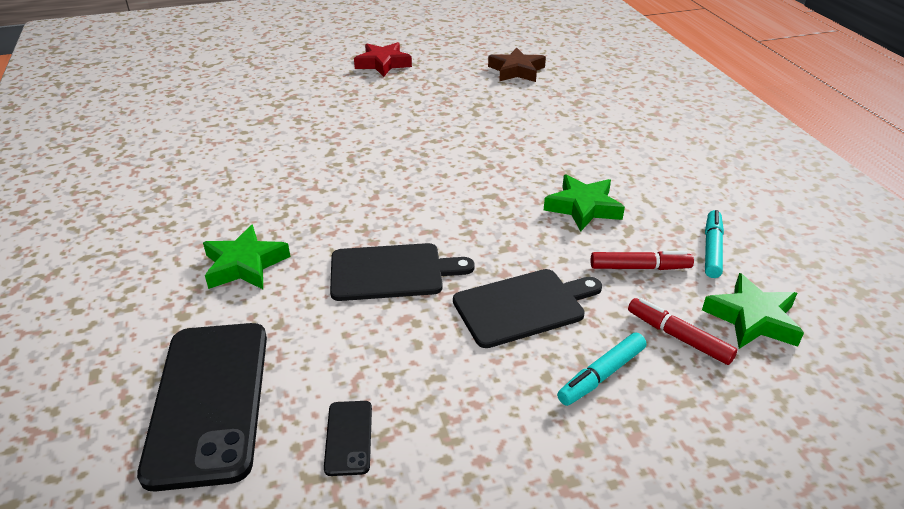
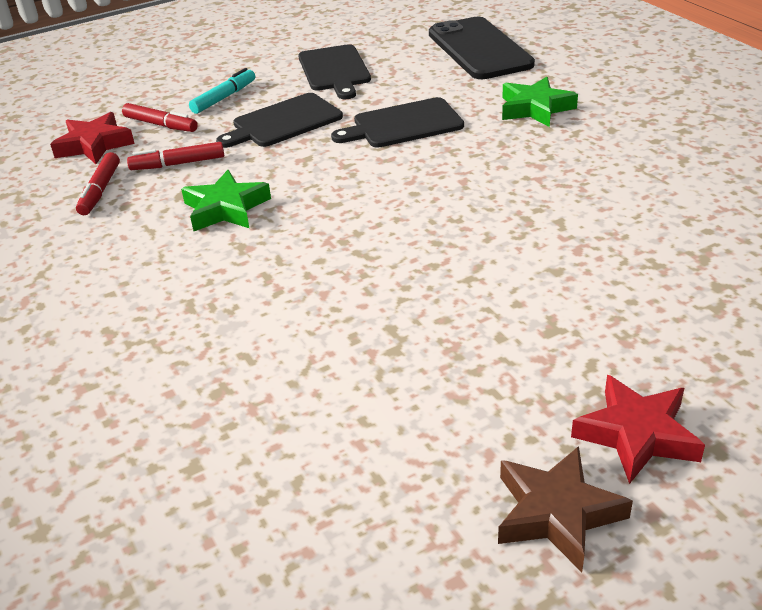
camera: 170 degrees right, 0 degrees up
black phone [324,401,372,476] -> none
brown star [488,47,546,82] -> brown star moved to [498,446,633,572]
green star [702,273,804,349] -> red star [50,112,135,164]
turquoise marker [705,210,724,278] -> red marker [76,152,120,215]
none -> black cutting board [298,44,371,99]

